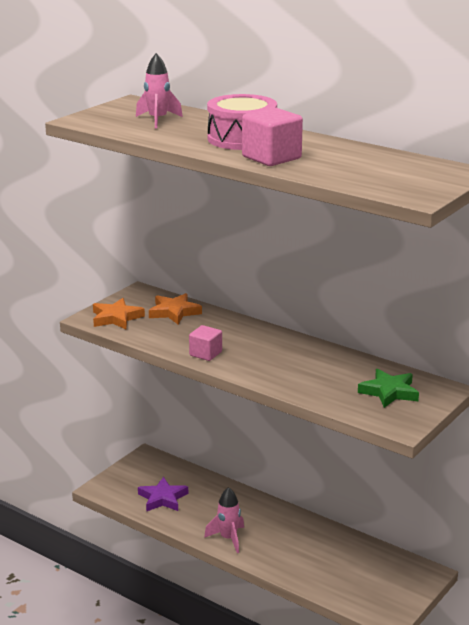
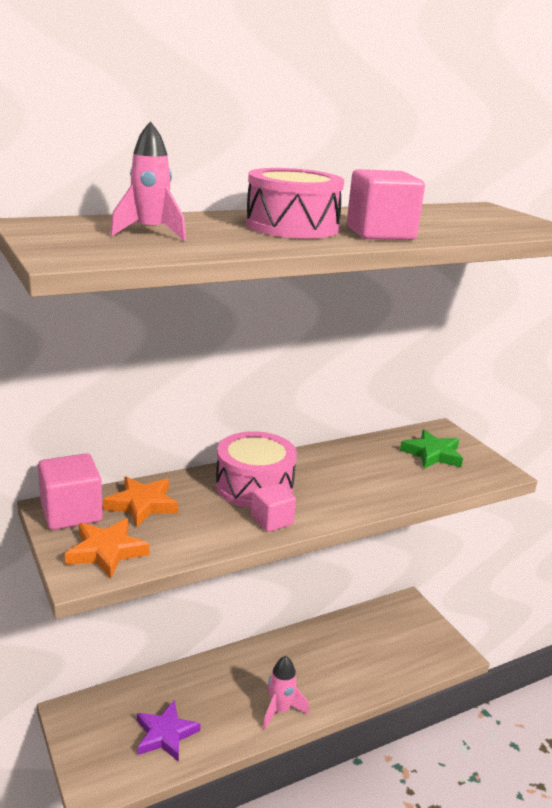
camera: 65 degrees left, 0 degrees up
none -> pink cube [38,453,103,530]
none -> pink drum [216,431,297,508]

